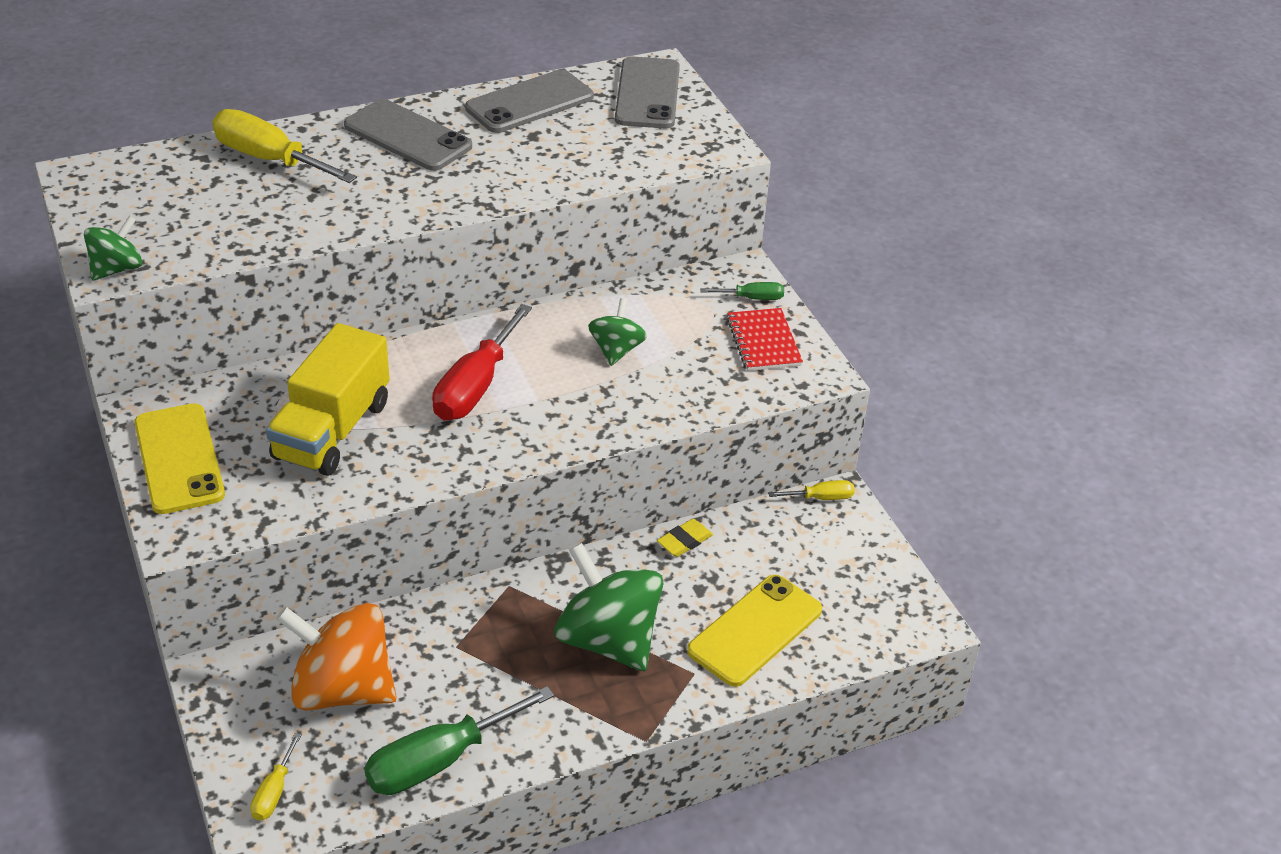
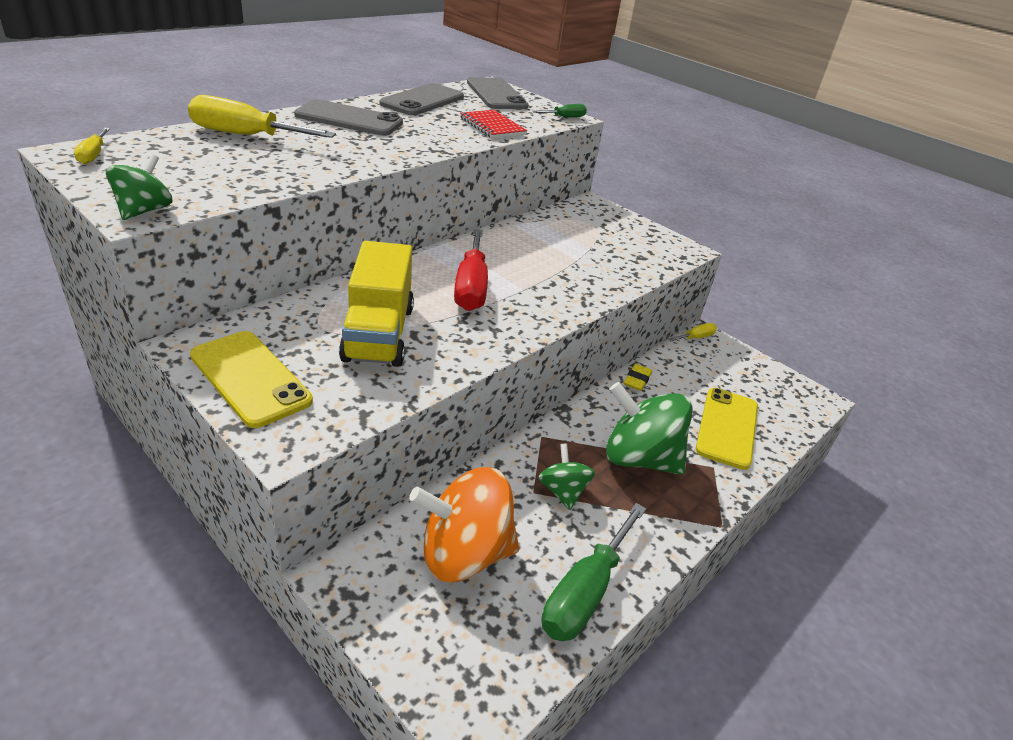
camera: 25 degrees left, 5 degrees down
yellow screwdriver [250,733,302,821] -> yellow screwdriver moved to [74,128,110,164]
green spinning top [588,298,647,366] -> green spinning top moved to [538,443,595,510]
green screwdriver [700,282,784,300] -> green screwdriver moved to [532,104,587,118]
red notebook [727,308,803,371] -> red notebook moved to [460,110,527,138]

